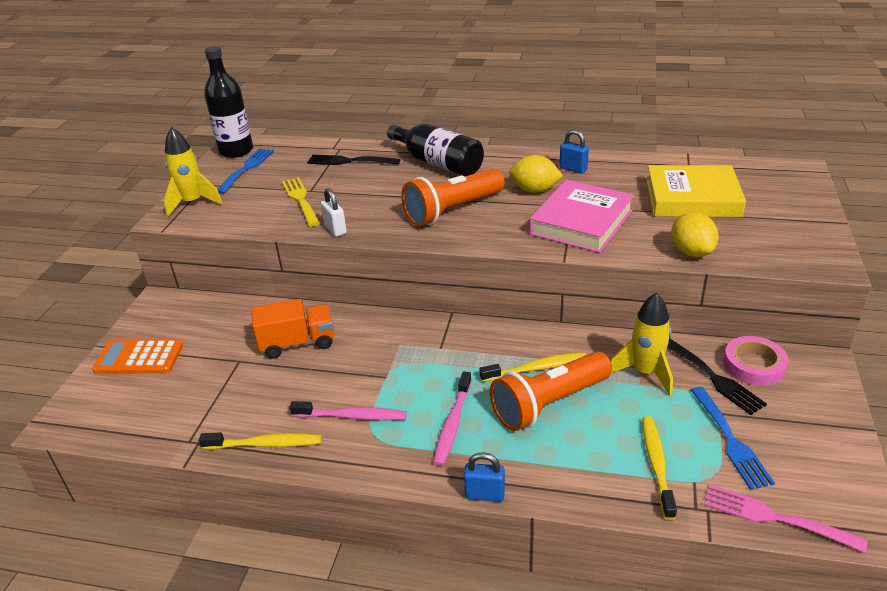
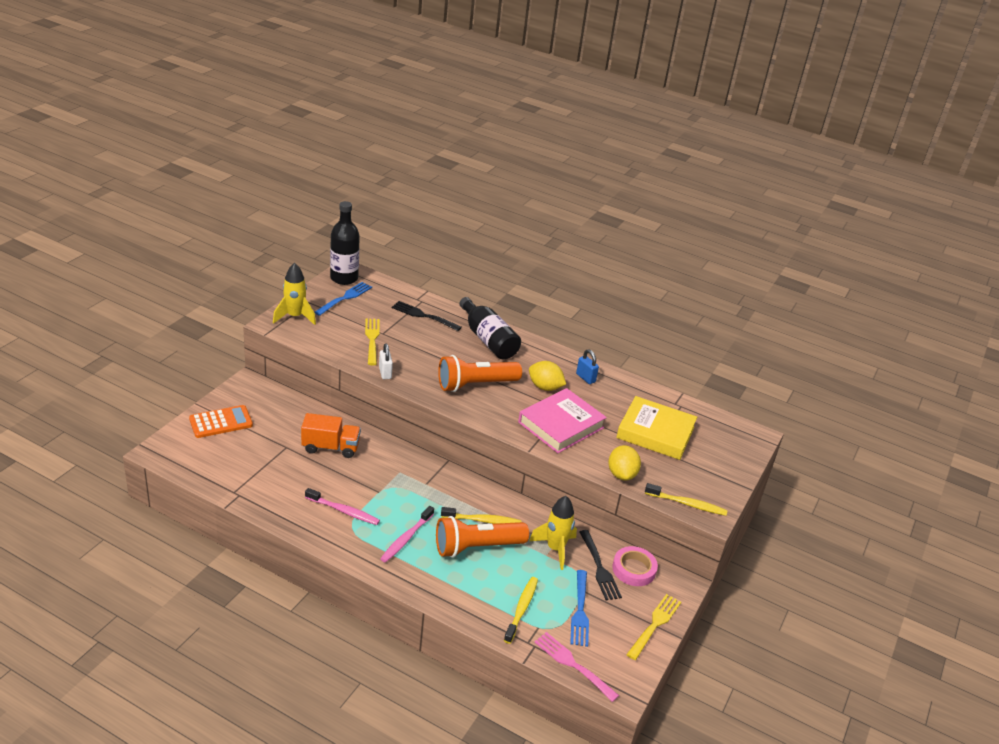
camera: 10 degrees right, 0 degrees up
orange calculator [92,340,183,374] -> orange calculator turned 135 degrees clockwise [189,405,253,438]
yellow toothbrush [199,432,322,449] -> yellow toothbrush moved to [645,483,728,516]
blue padlock [464,452,505,502] -> none
none -> yellow fork [626,594,681,660]

